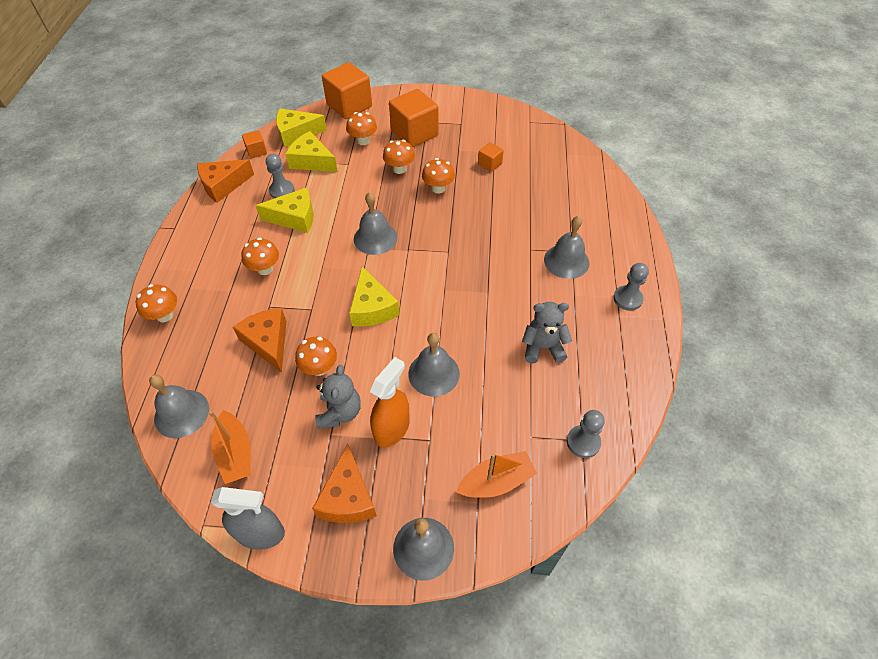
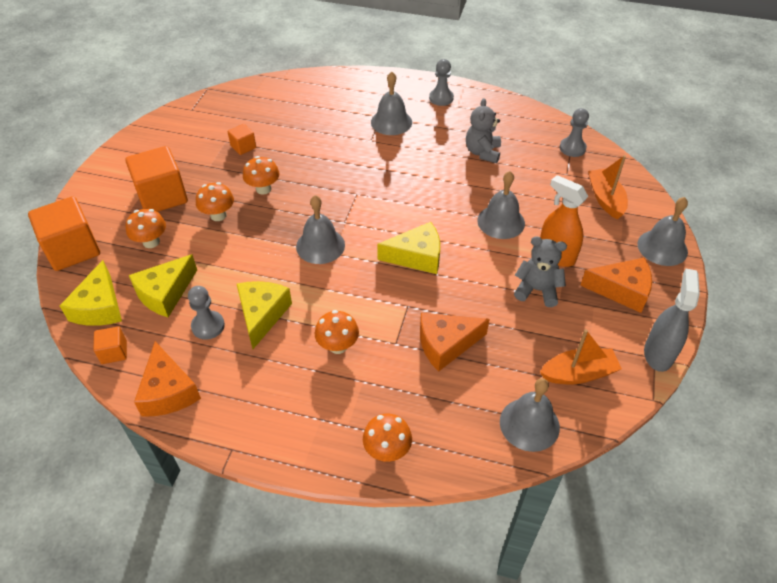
camera: 80 degrees left, 5 degrees down
orange mushroom [295,337,337,376] -> none

